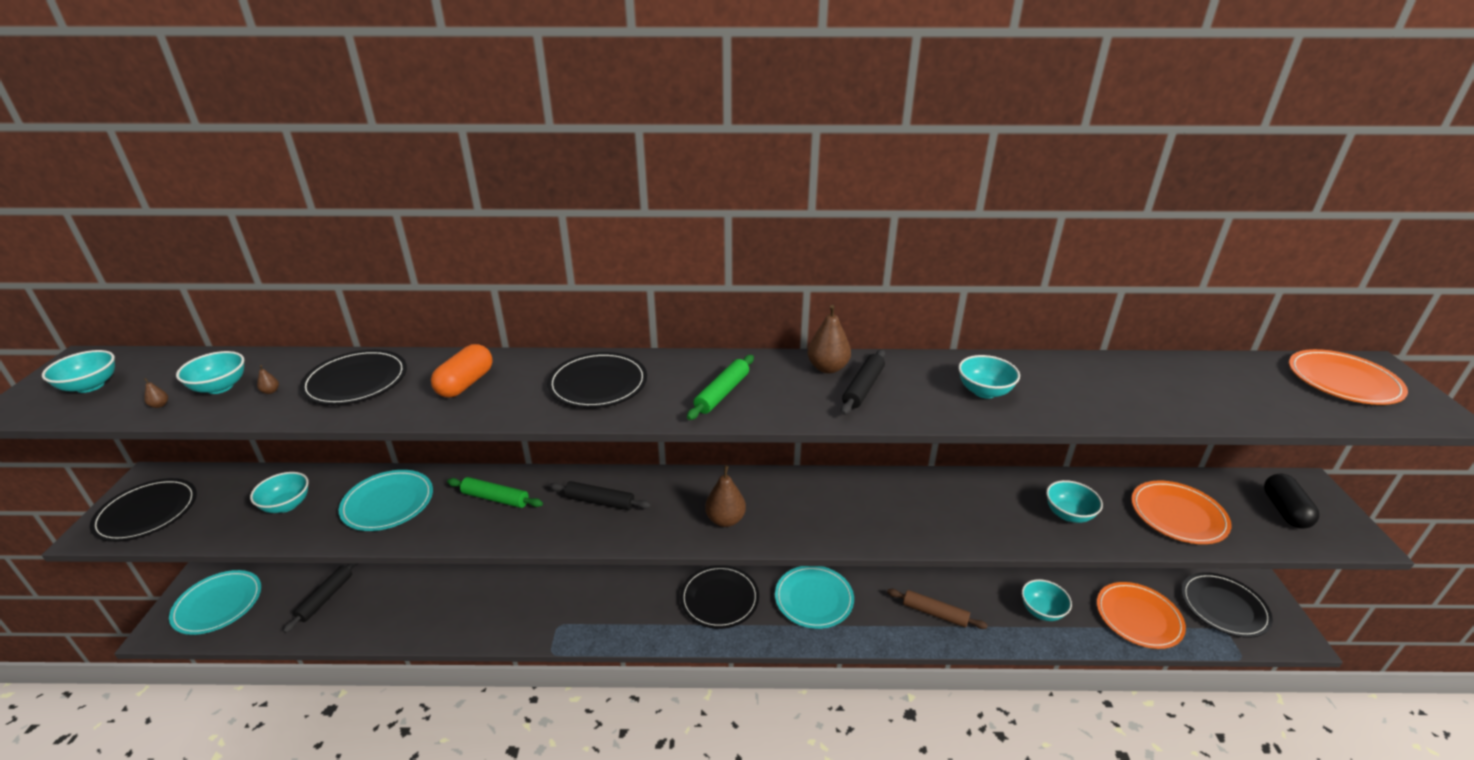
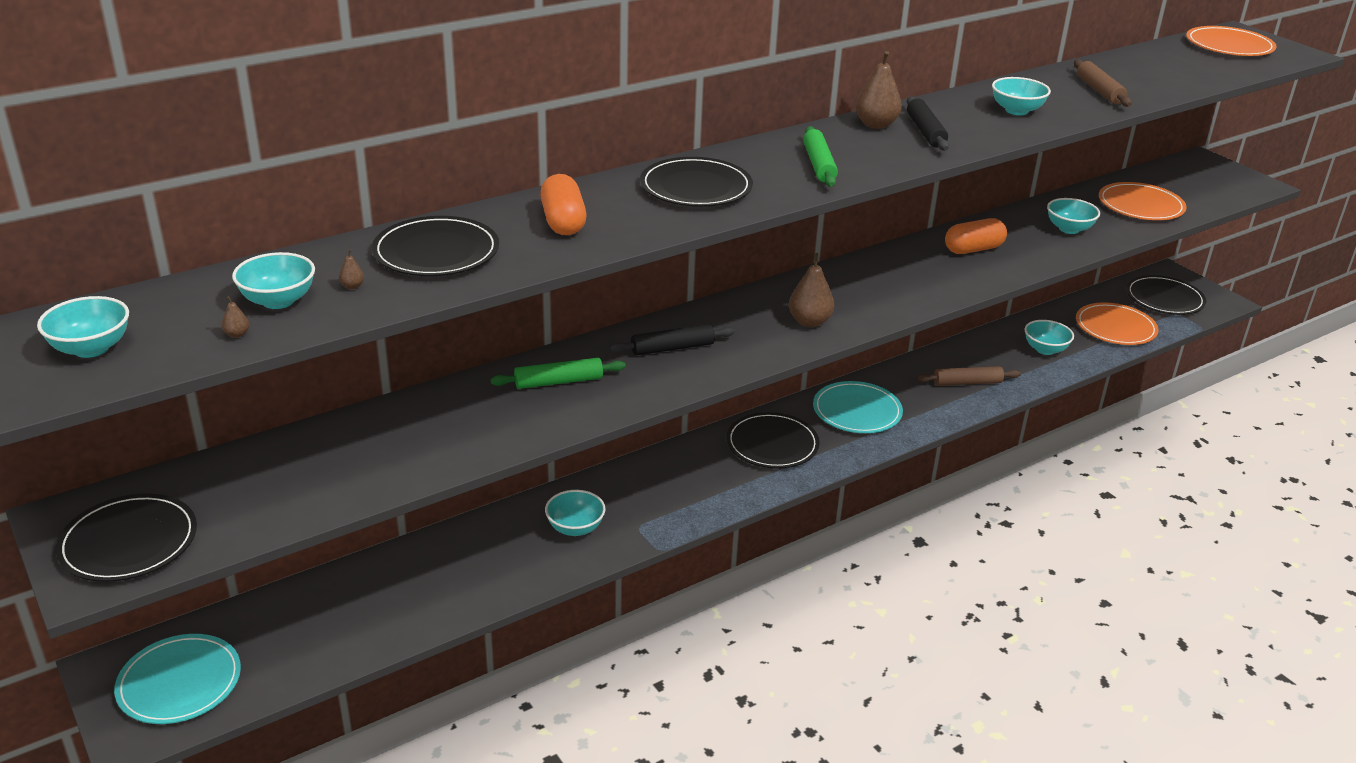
camera: 35 degrees left, 0 degrees up
turquoise bowl [250,472,309,513] -> turquoise bowl moved to [545,490,605,536]
black rolling pin [283,563,359,633] -> none
turquoise plate [339,470,433,531] -> none
black capsule [1264,474,1319,528] -> none
none -> orange capsule [945,218,1007,254]
none -> brown rolling pin [1074,59,1132,107]

